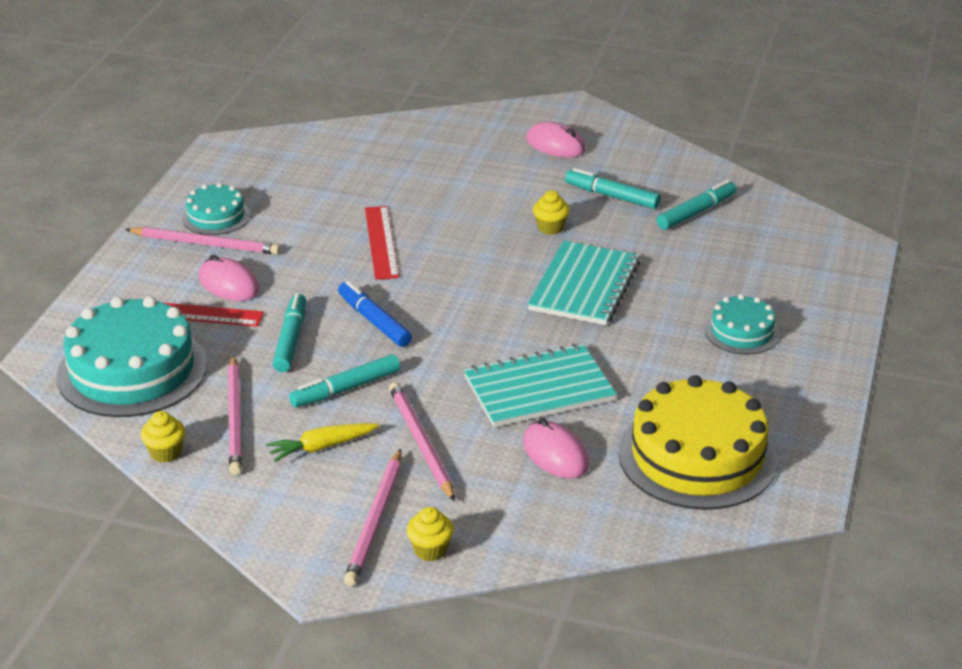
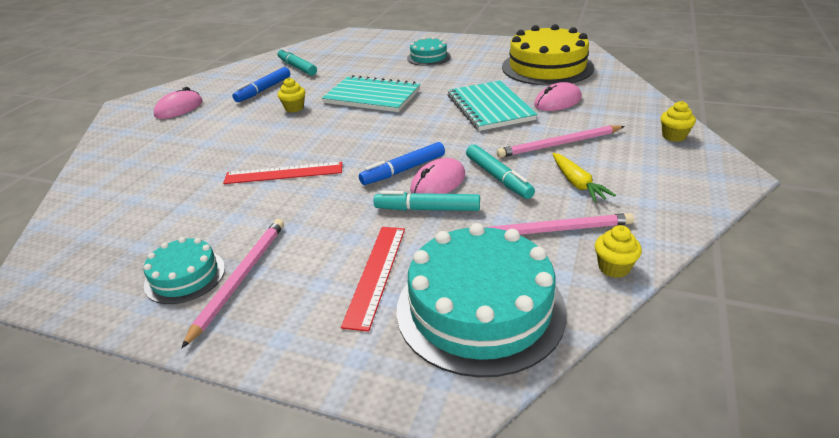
camera: 85 degrees left, 0 degrees up
pink mouse [199,255,260,301] -> pink mouse moved to [410,158,465,194]
pink pencil [344,449,402,586] -> none
turquoise marker [565,168,661,209] -> blue marker [232,67,290,102]

